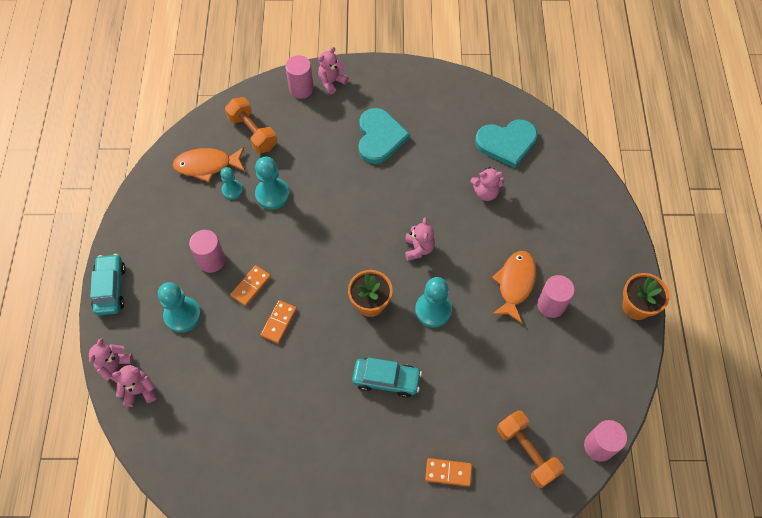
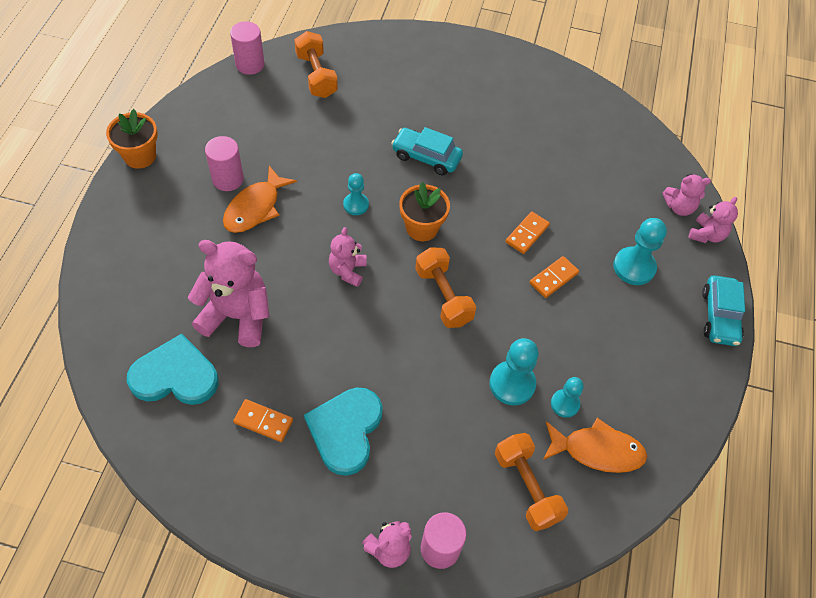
camera: 170 degrees left, 5 degrees down
pink cylinder [189,230,225,273] -> none
turquoise pawn [415,277,452,328] -> turquoise pawn [343,173,369,215], size x0.62
orange domino [425,458,472,487] -> orange domino moved to [233,399,293,442]
pink teddy bear [471,167,504,201] -> pink teddy bear [188,240,269,347], size x1.84
none -> orange dumbbell [415,248,476,328]

